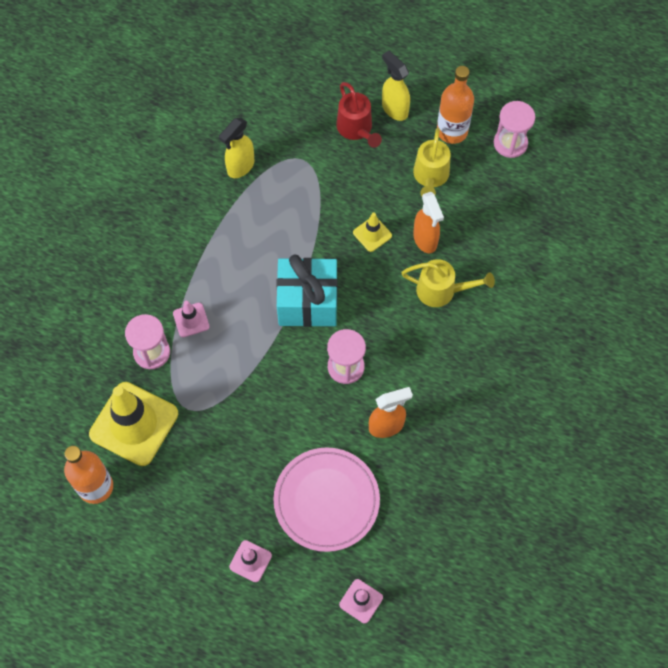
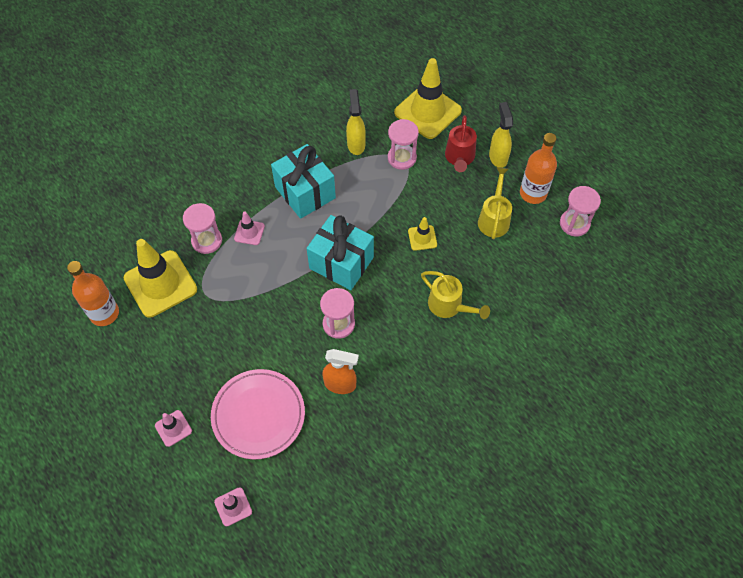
camera: 30 degrees right, 5 degrees down
yellow spray bottle [219,117,254,178] -> yellow spray bottle turned 105 degrees clockwise [346,89,366,155]
yellow watering can [413,128,450,196] -> yellow watering can turned 150 degrees clockwise [478,167,512,239]
orange spray bottle [413,192,444,253] -> none
none -> turquoise gift [271,144,336,219]
none -> pink hourglass [388,119,419,170]
none -> yellow traffic cone [394,58,462,139]

